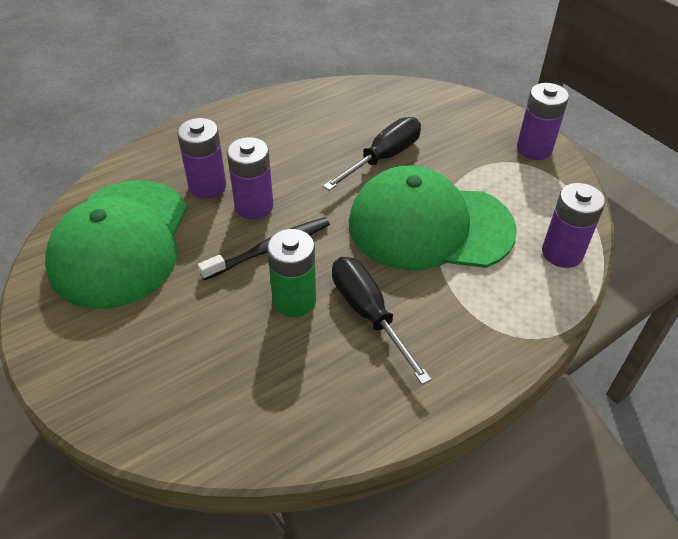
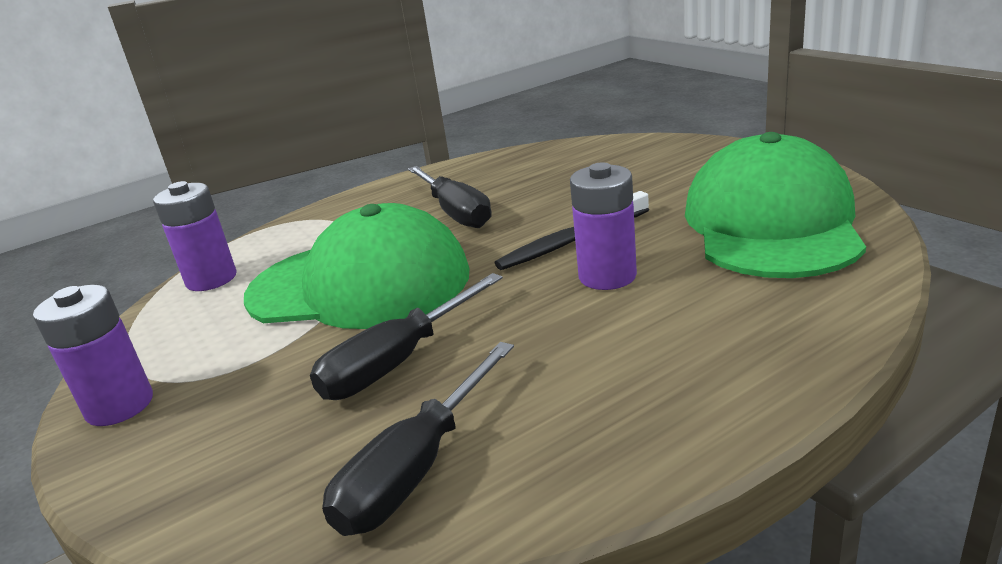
camera: 175 degrees left, 20 degrees down
purple battery [177,118,226,199] -> none
green battery [267,229,316,317] -> none
none -> black screwdriver [322,342,514,536]

